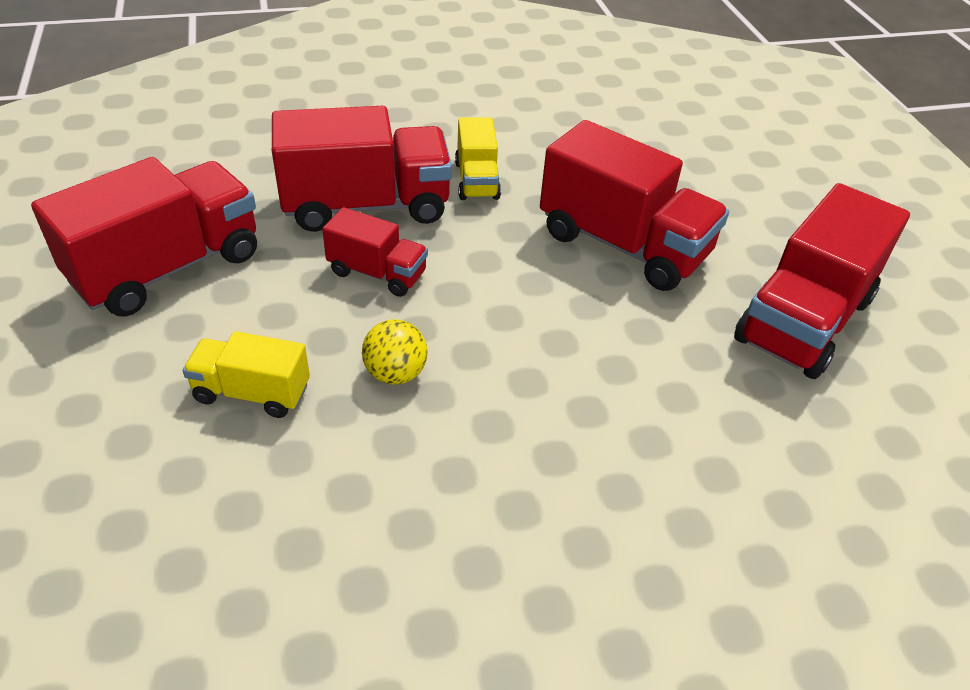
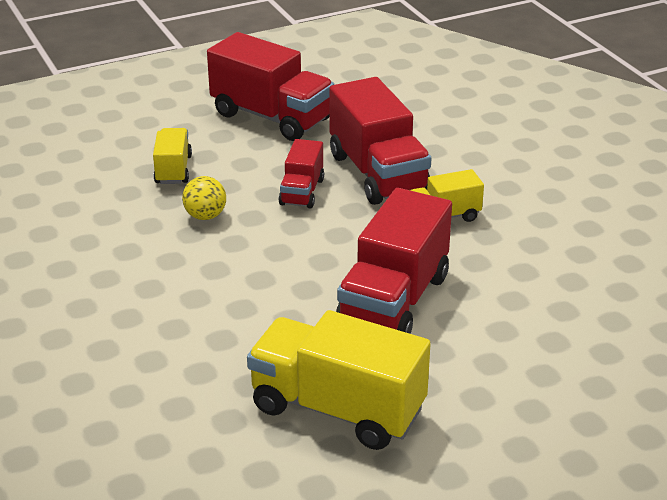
camera: 80 degrees right, 10 degrees down
red truck [734,183,910,379] -> yellow truck [247,310,431,450]

